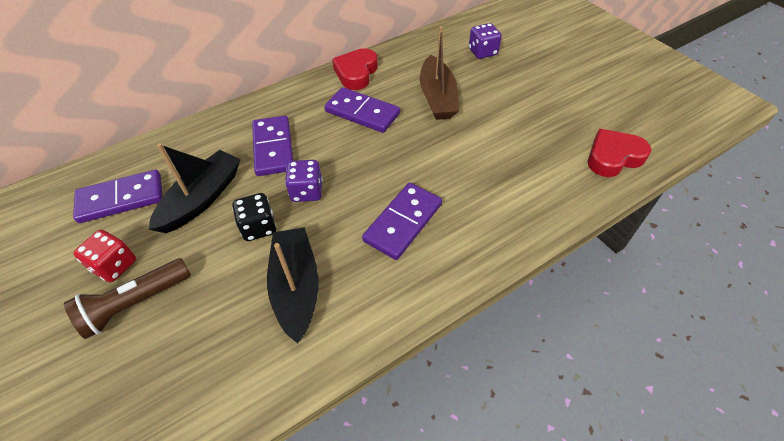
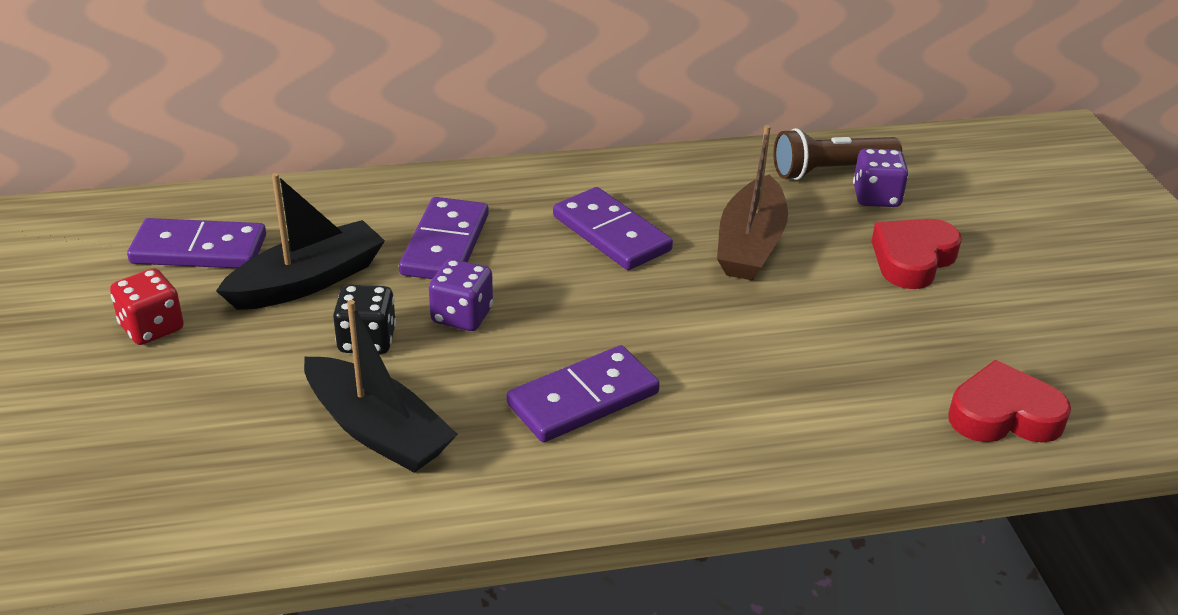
camera: 20 degrees right, 15 degrees down
brown flashlight [64,258,191,339] -> brown flashlight moved to [773,128,902,180]
black boat [267,227,319,344] -> black boat turned 120 degrees clockwise [304,300,458,473]
red heart [332,48,378,90] -> red heart moved to [872,219,962,289]

